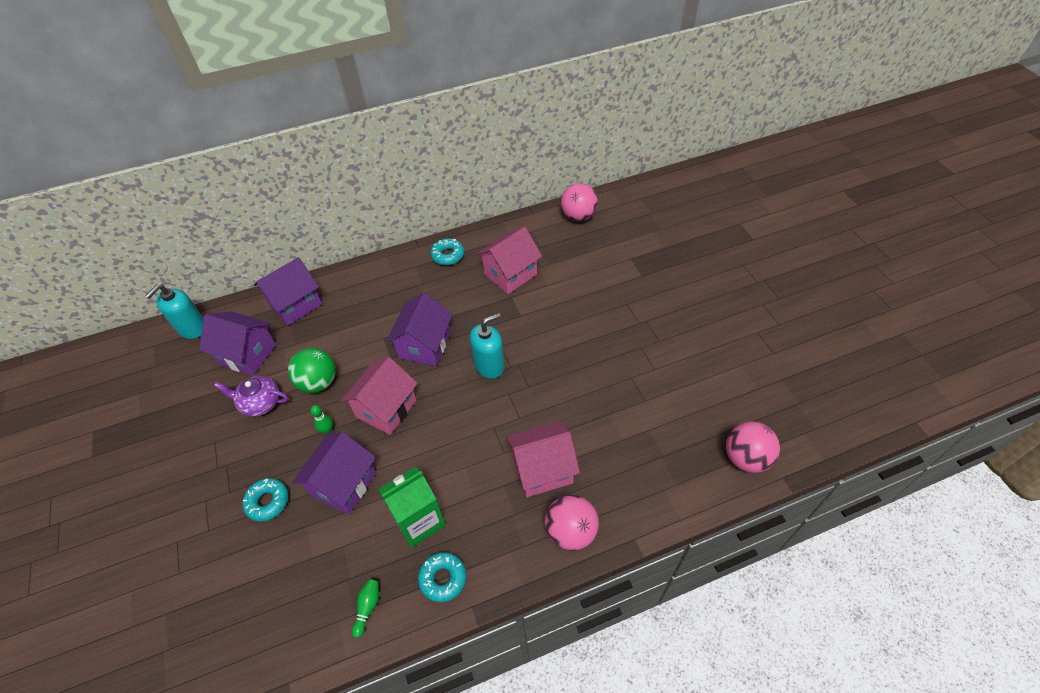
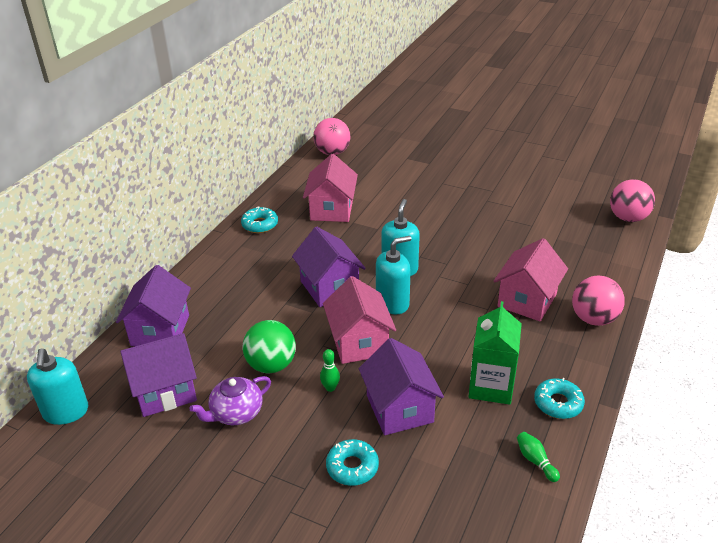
camera: 45 degrees left, 15 degrees down
none -> turquoise soap dispenser [376,236,411,314]

